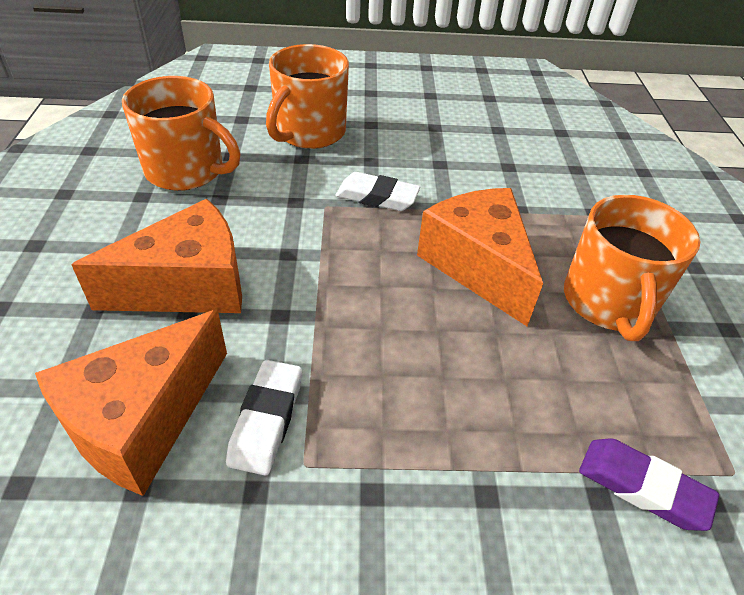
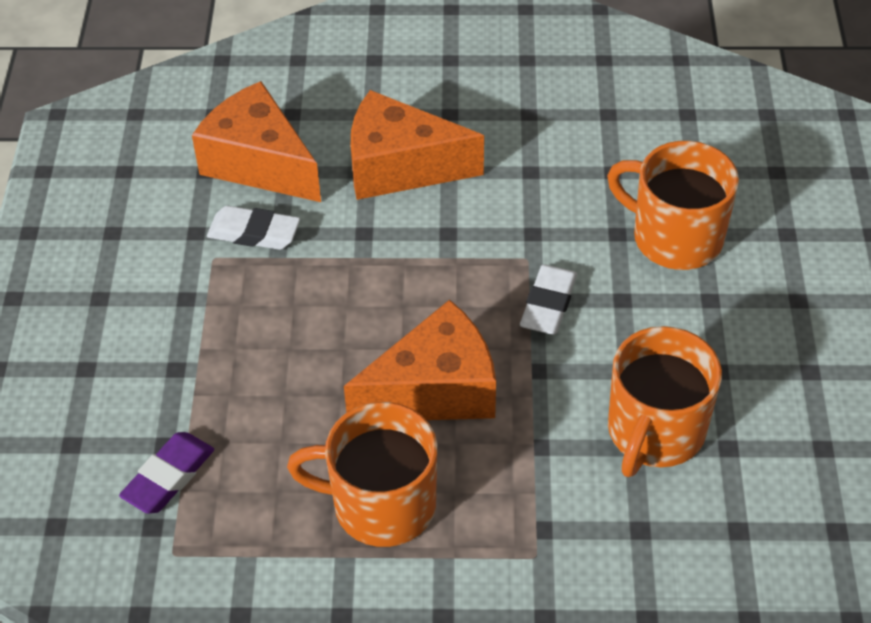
camera: 95 degrees right, 5 degrees up
orange cheese [71,199,242,313] -> orange cheese turned 120 degrees clockwise [351,90,484,200]
orange mug [122,76,240,191] -> orange mug moved to [608,326,722,477]

